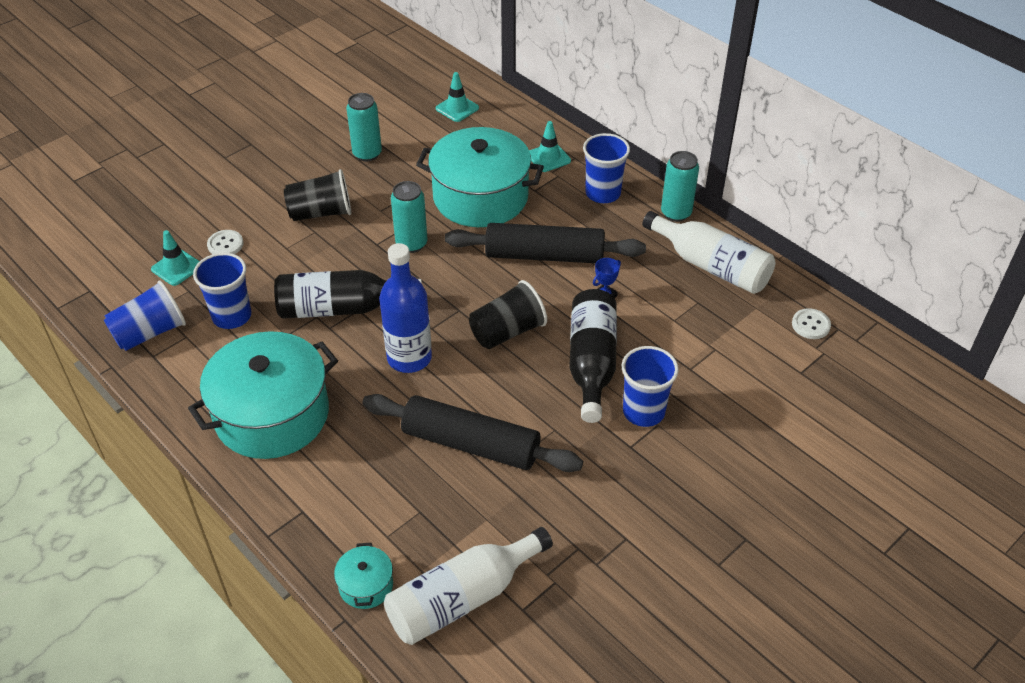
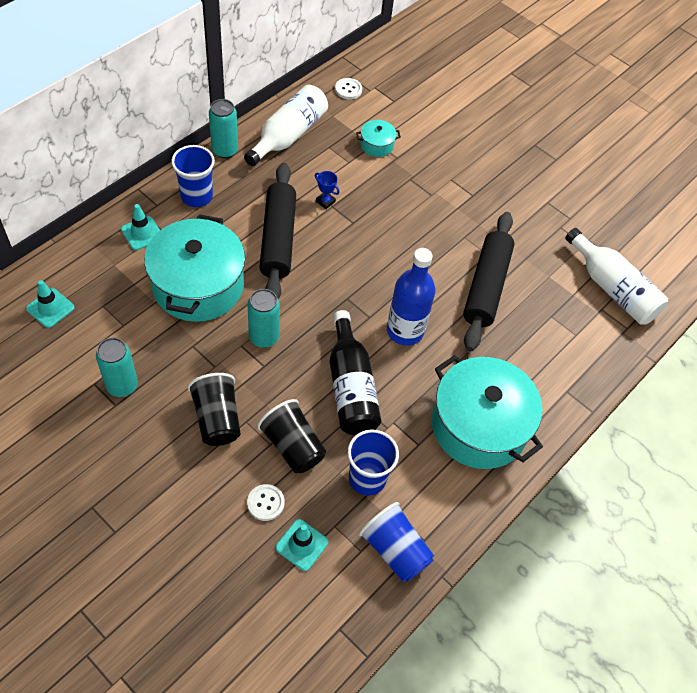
camera: 100 degrees left, 10 degrees up
turquoise pot [334,543,393,609] -> turquoise pot moved to [356,120,401,157]
black cup [469,280,547,349] -> black cup moved to [257,399,326,473]
black bottle [569,289,617,423] -> none
blue cup [622,346,679,427] -> none

